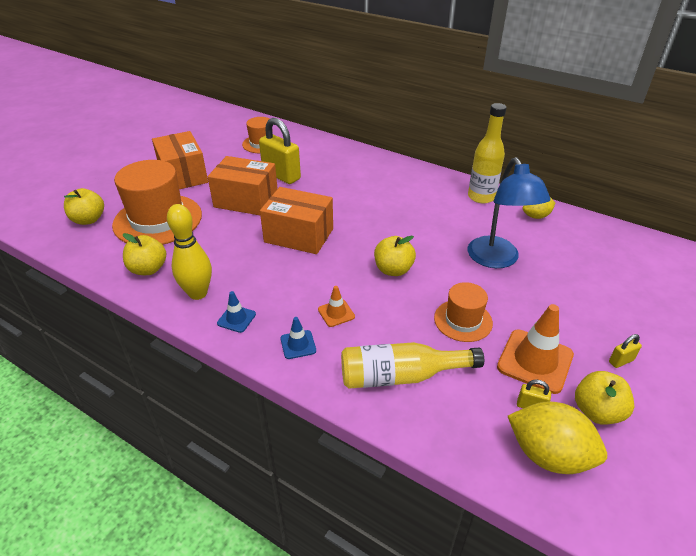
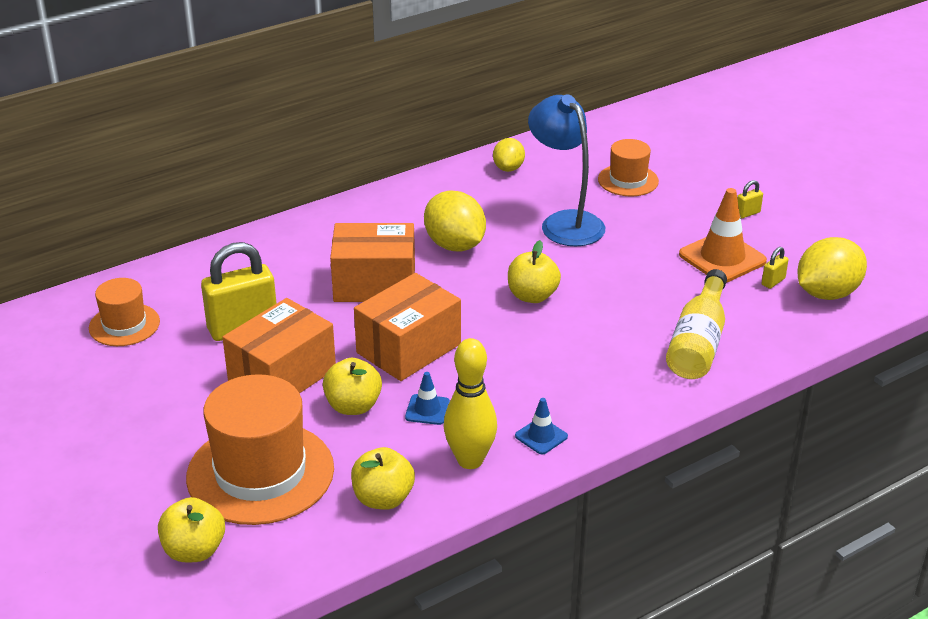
camera: 65 degrees left, 5 degrees down
orange box [152,131,208,189] -> orange box moved to [330,223,415,302]
blue traffic cone [280,317,316,359] -> blue traffic cone moved to [405,372,450,425]
orange traffic cone [318,286,355,327] -> none
orange hat [434,282,493,342] -> orange hat moved to [598,139,659,196]
yellow bottle [468,103,507,204] -> none
blue lamp [468,157,550,268] -> blue lamp turned 135 degrees counterclockwise [528,95,605,246]
yellow apple [575,371,634,425] -> yellow apple moved to [323,358,382,415]
yellow padlock [609,334,642,368] -> yellow padlock turned 60 degrees clockwise [737,180,763,219]
none -> yellow lemon [424,191,486,252]

